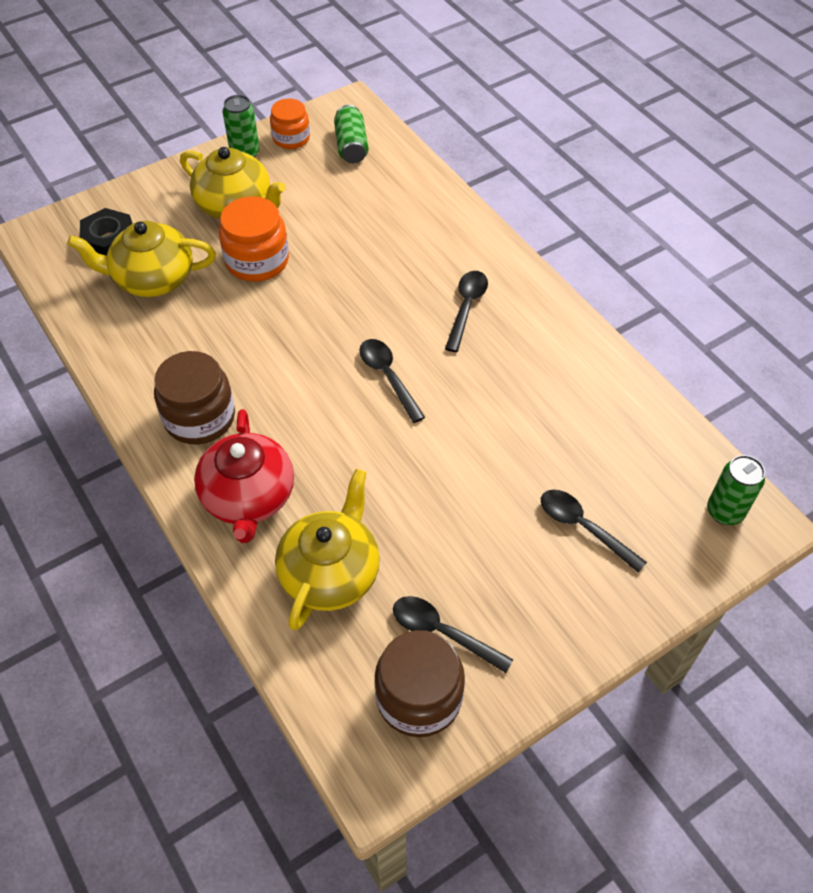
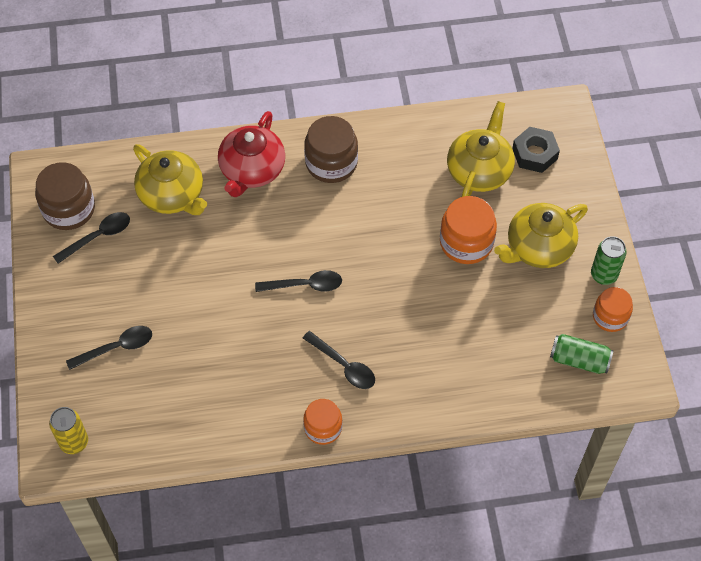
camera: 115 degrees right, 5 degrees up
red teapot [194,409,294,543] -> red teapot turned 90 degrees counterclockwise [218,111,285,198]
green can [707,455,765,525] -> yellow can [49,407,88,454]
none -> orange jar [303,399,342,445]

